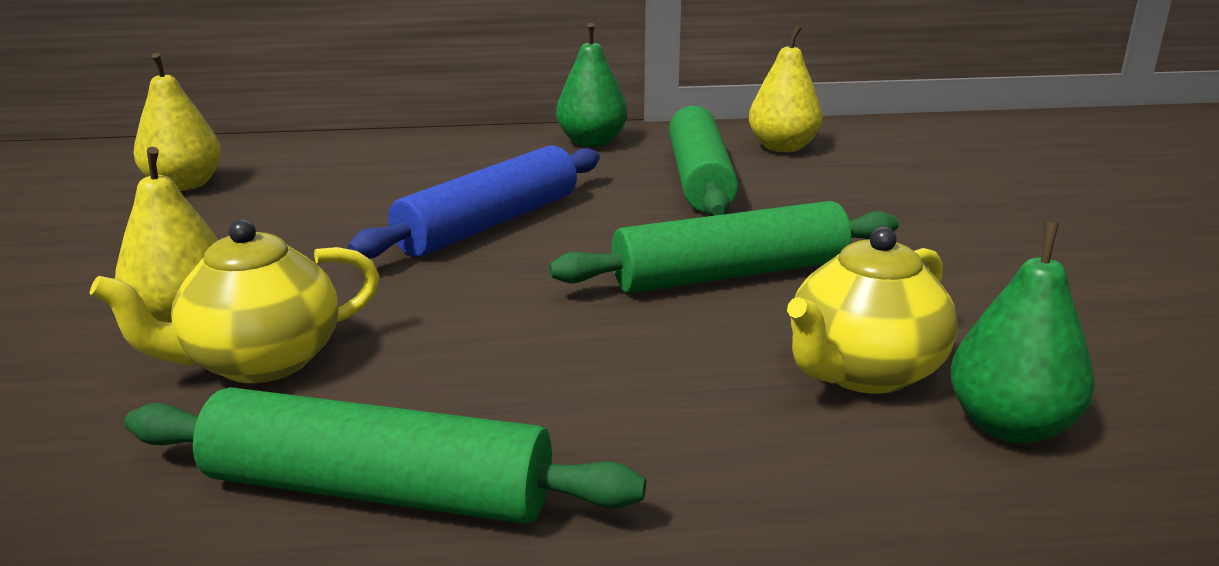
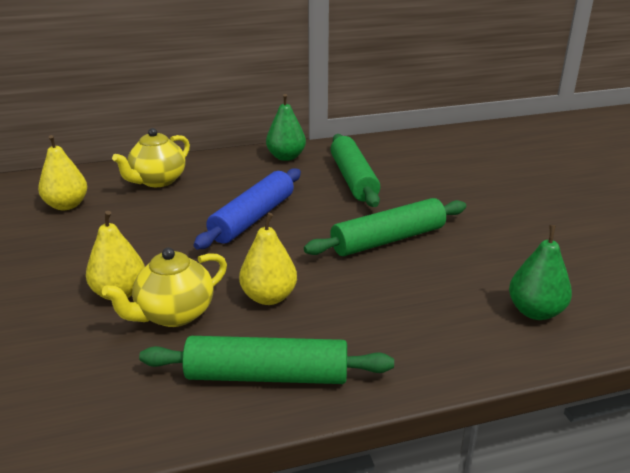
camera: 10 degrees left, 5 degrees up
yellow pear [749,25,823,152] -> yellow pear moved to [239,213,297,305]
yellow teapot [787,226,958,394] -> yellow teapot moved to [112,128,190,187]

